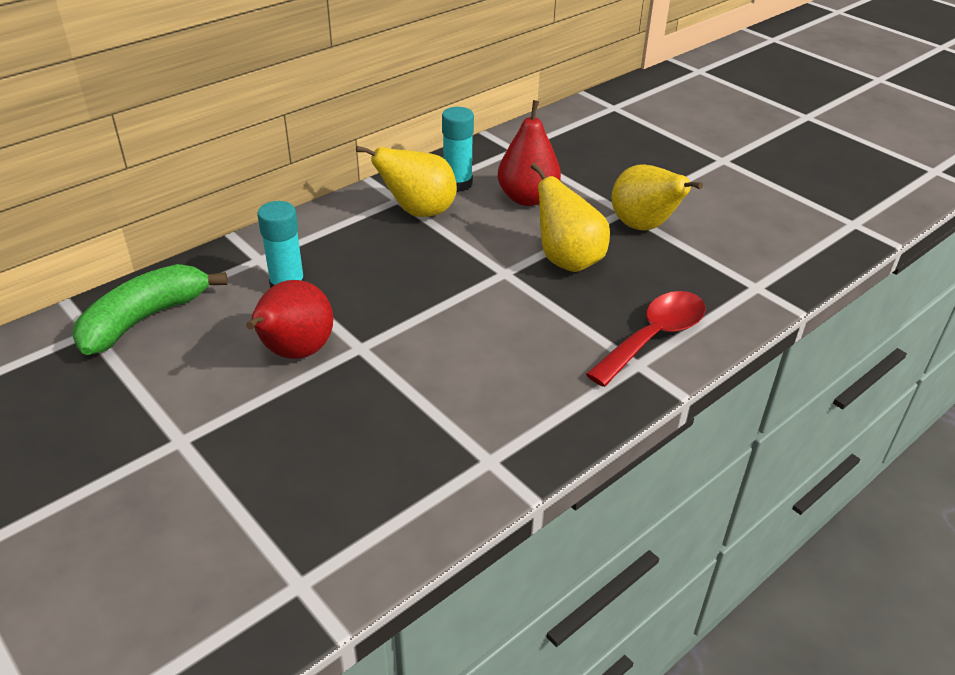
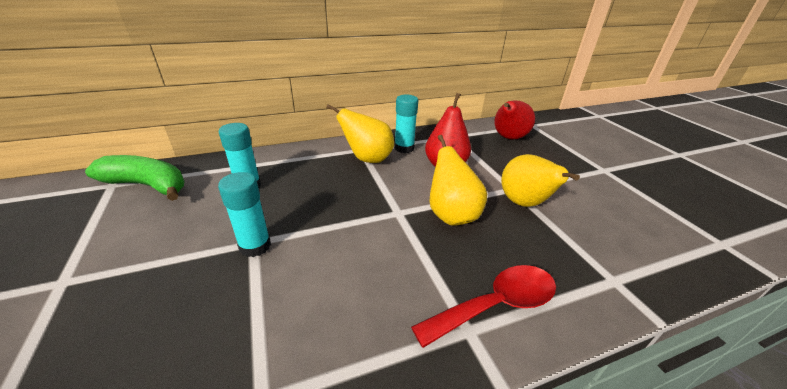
camera: 20 degrees right, 5 degrees down
green banana [73,264,228,355] -> green banana turned 45 degrees clockwise [85,155,185,201]
red pear [246,280,333,359] -> red pear moved to [494,101,535,139]
none -> turquoise glue stick [218,172,271,257]

